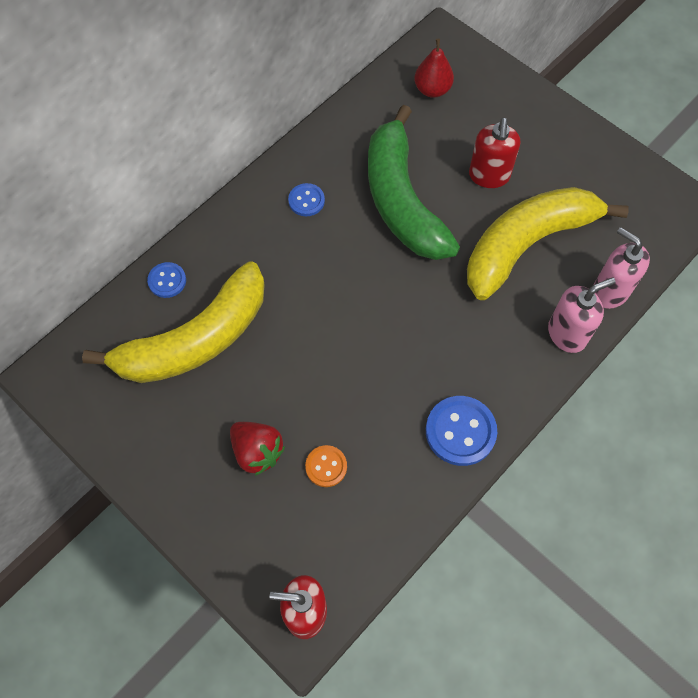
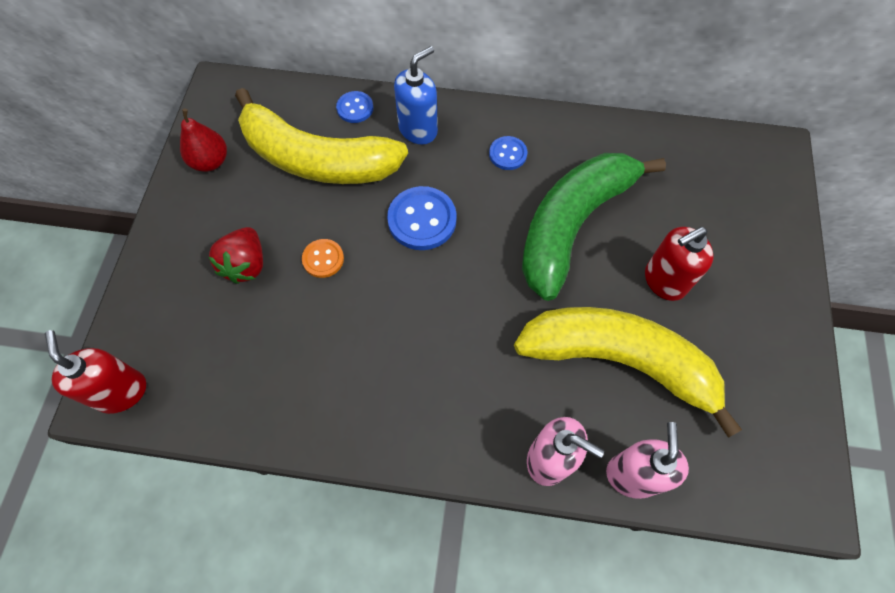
camera: 55 degrees right, 0 degrees up
orange button [305,445,347,487] -> orange button moved to [302,239,344,278]
red pear [414,39,454,98] -> red pear moved to [180,108,227,172]
blue button [426,396,497,466] -> blue button moved to [387,186,457,250]
none -> blue soap dispenser [394,46,438,144]

